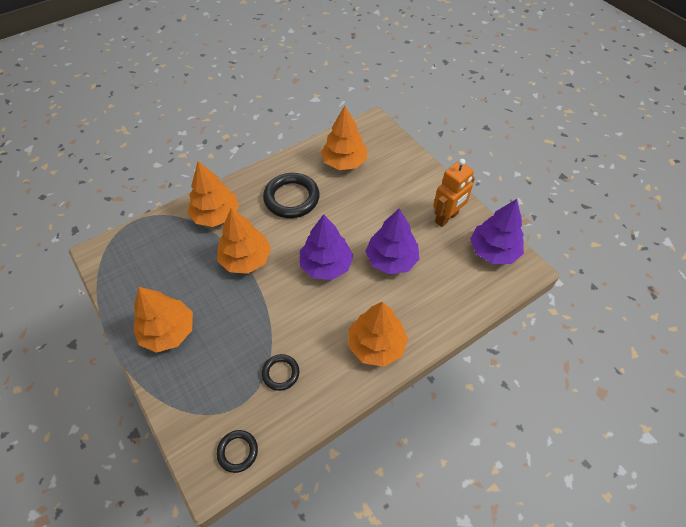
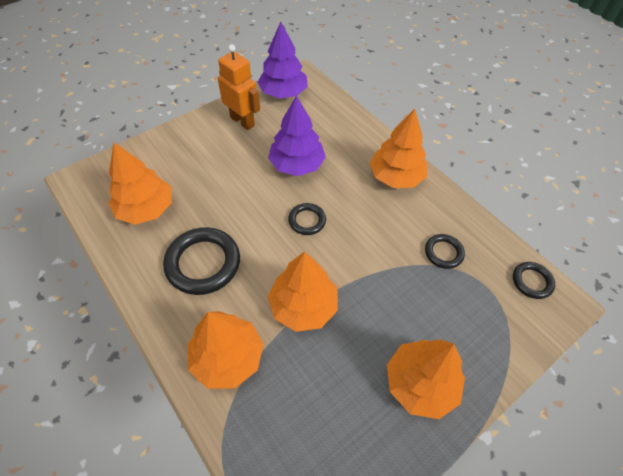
camera: 95 degrees left, 0 degrees up
purple tree [300,214,353,280] -> black ring [288,203,326,235]

